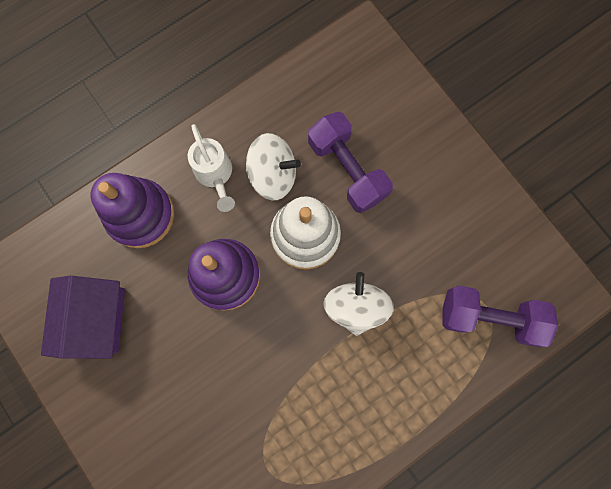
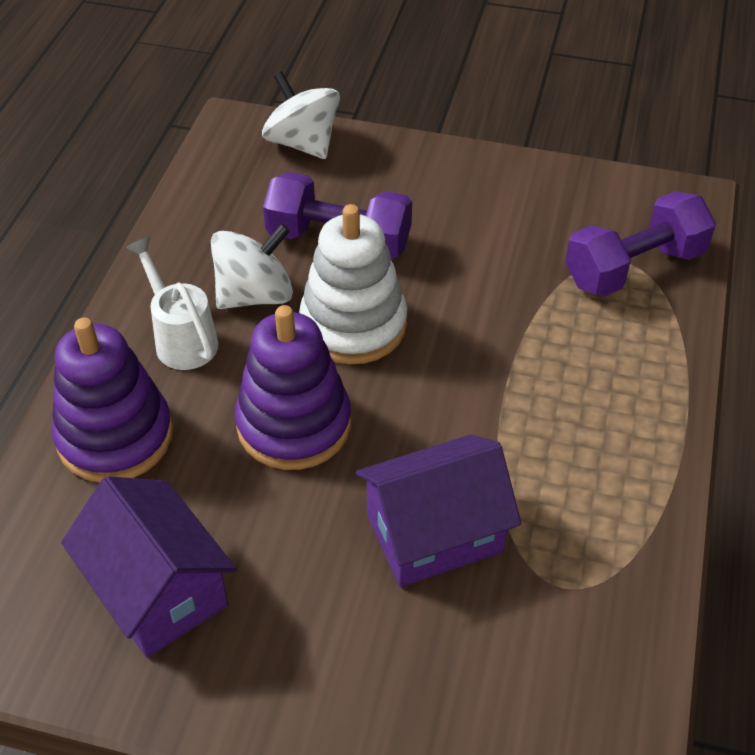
camera: 40 degrees left, 30 degrees down
white watering can [188,124,235,212] -> white watering can turned 150 degrees counterclockwise [126,237,218,370]
white spinning top [323,272,394,336] -> white spinning top moved to [262,71,340,159]
none -> purple house [356,434,521,587]

